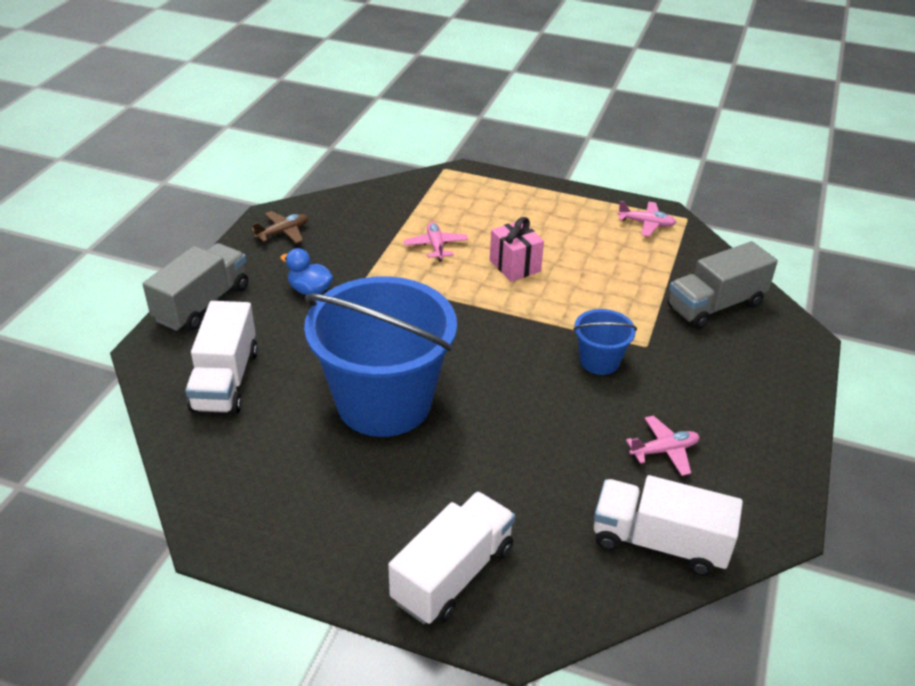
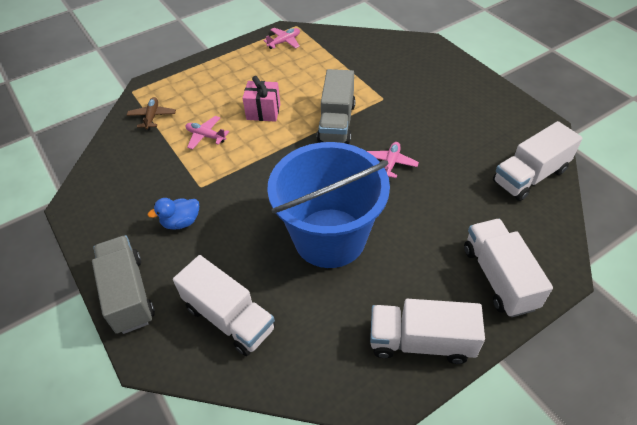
camera: 50 degrees left, 10 degrees up
brown plane [251,211,308,244] -> brown plane moved to [127,97,176,130]
blue bucket [573,309,637,375] -> none
pink plane [626,415,700,476] -> pink plane moved to [367,142,419,178]
grey truck [668,241,778,329] -> grey truck moved to [317,69,356,144]
none -> white truck [370,299,485,364]

